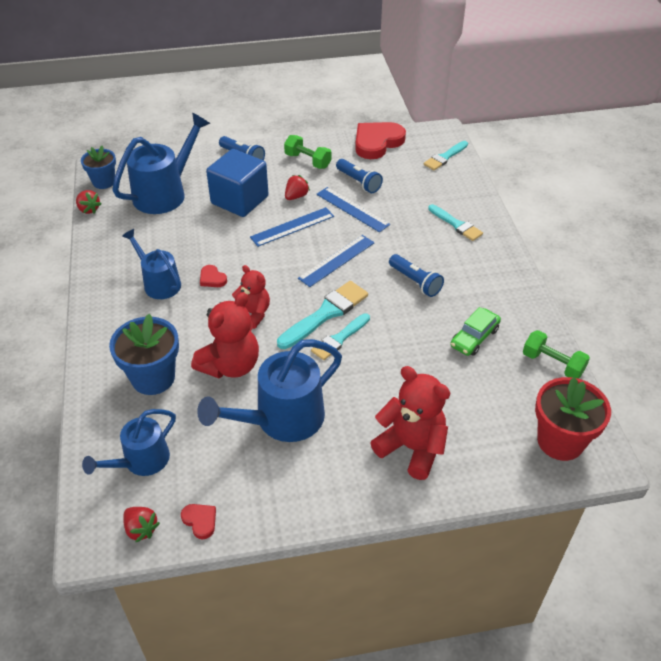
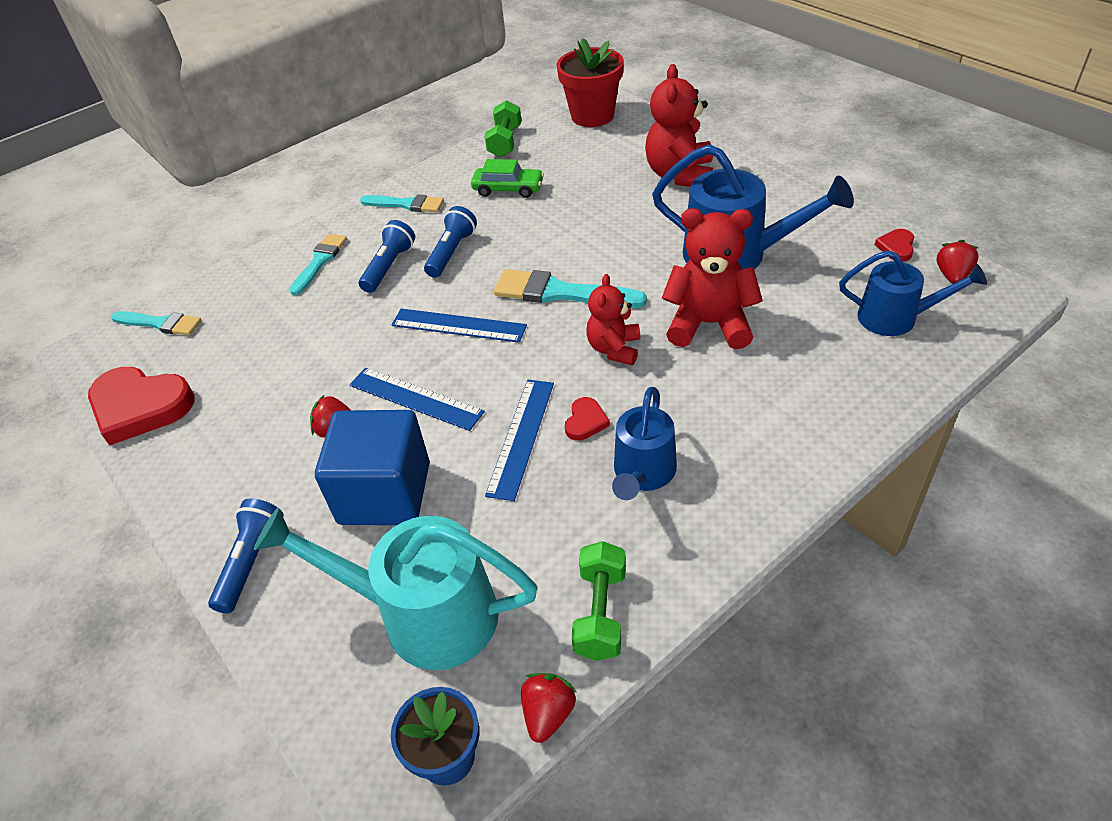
camera: 115 degrees left, 0 degrees up
blue flower pot [109,314,179,395] -> none
blue watering can [112,113,210,214] -> turquoise watering can [254,507,538,670]
green dumbbell [284,135,331,169] -> green dumbbell moved to [571,541,626,661]
turquoise brush [311,314,370,360] -> turquoise brush moved to [360,194,444,212]
blue ruler [316,187,390,232] -> blue ruler moved to [485,380,554,501]
blue flashlight [336,159,383,193] -> blue flashlight moved to [359,220,415,293]

